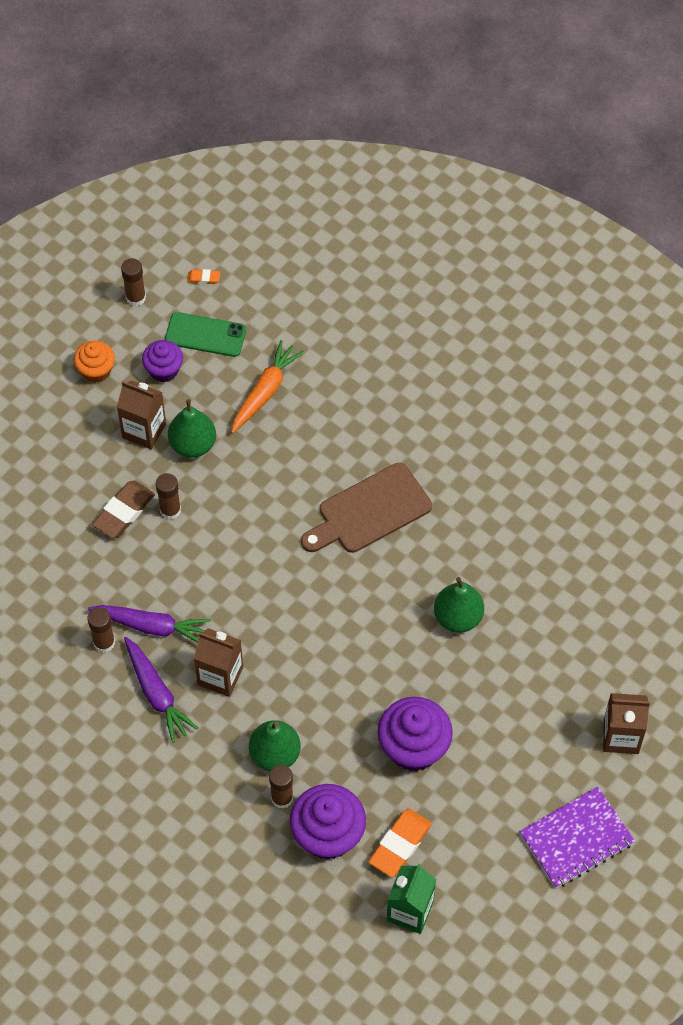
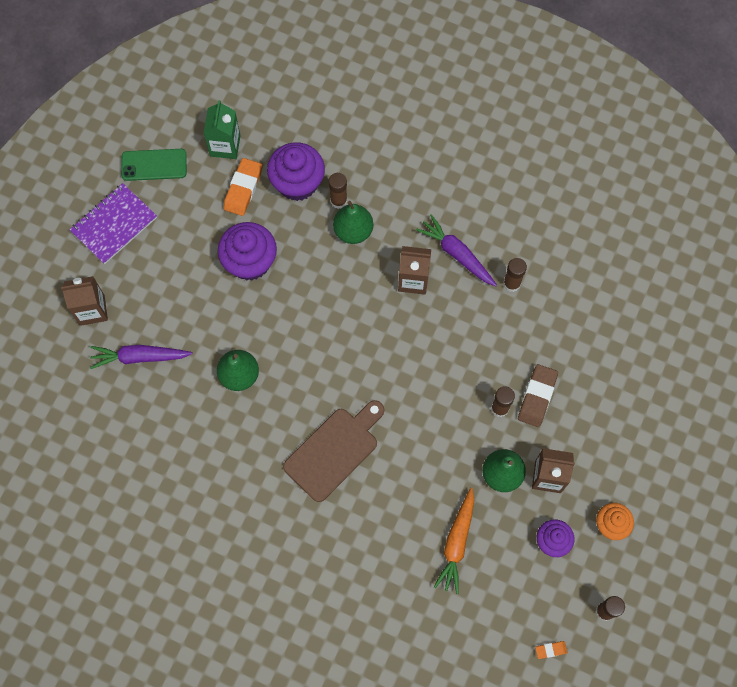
camera: 165 degrees right, 10 degrees up
purple carrot [88,605,211,642] -> purple carrot moved to [90,345,193,369]
green phone [165,312,246,357] -> green phone moved to [121,149,187,181]

